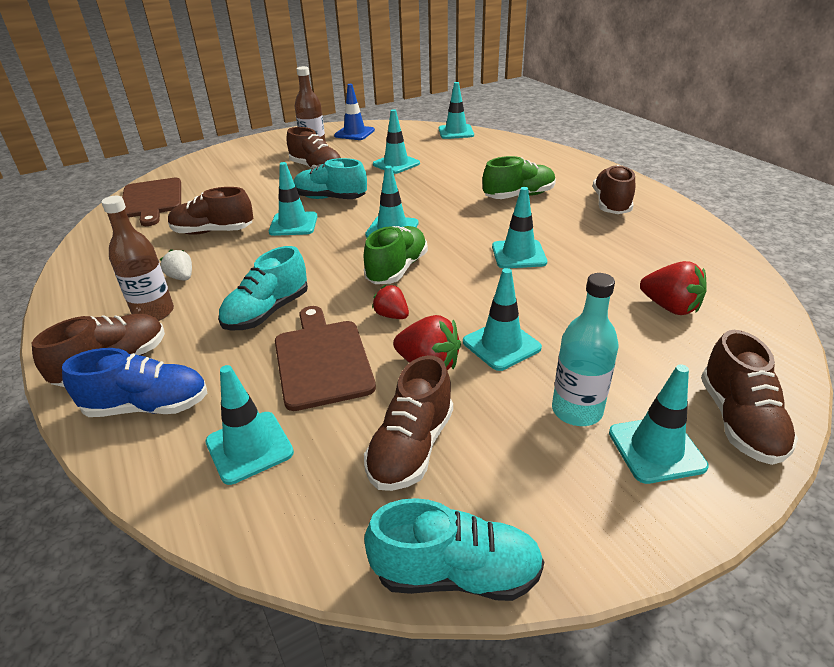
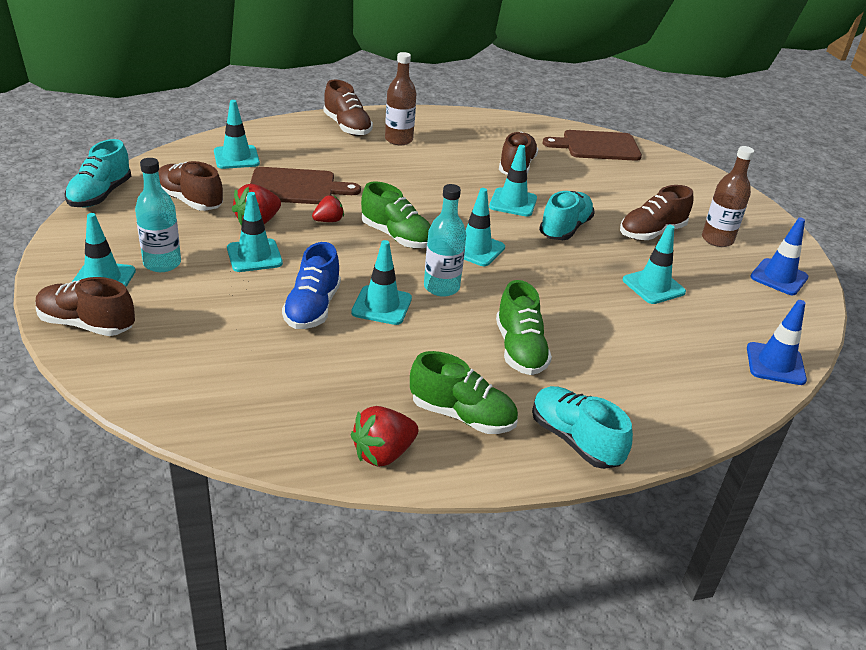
camera: 100 degrees right, 0 degrees up
blue shoe [62,348,208,417] -> blue shoe moved to [282,242,341,329]
white strawberry [160,249,192,281] -> none
turquoise shoe [218,246,308,330] -> turquoise shoe moved to [532,386,633,469]
turquoise traffic cone [439,82,474,139] -> blue traffic cone [747,300,807,385]
brown shoe [593,165,635,214] -> green shoe [410,351,518,434]
red strawberry [640,261,706,315] -> red strawberry moved to [351,406,419,467]
none -> turquoise bottle [424,184,466,297]

